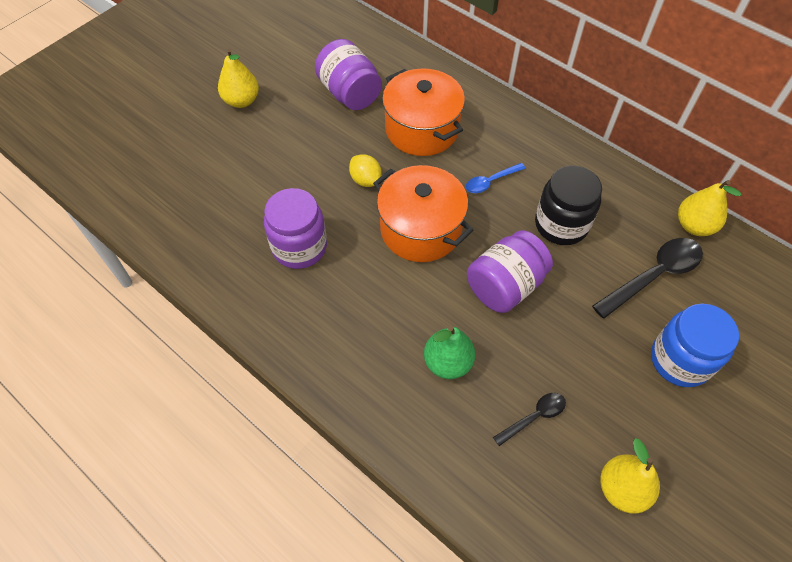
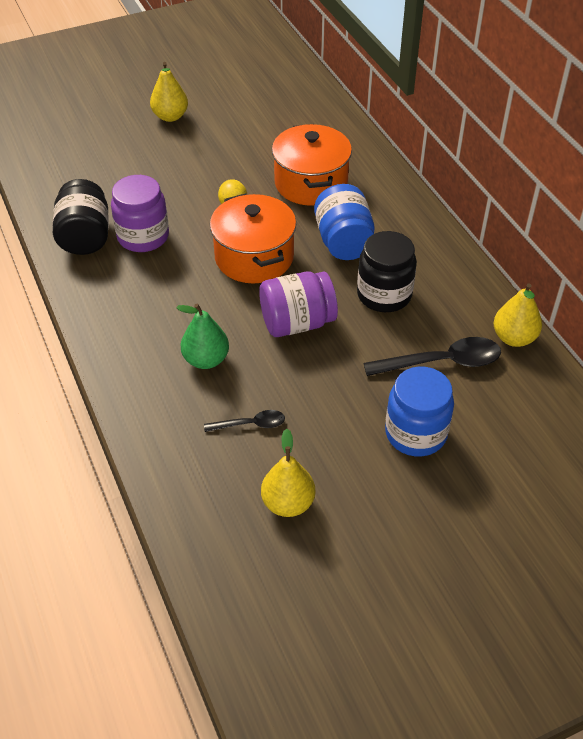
camera: 25 degrees right, 10 degrees down
purple jar [315,39,382,110] -> none
blue spoon [466,163,526,193] -> blue jar [314,184,375,260]
none -> black jar [53,179,109,255]

